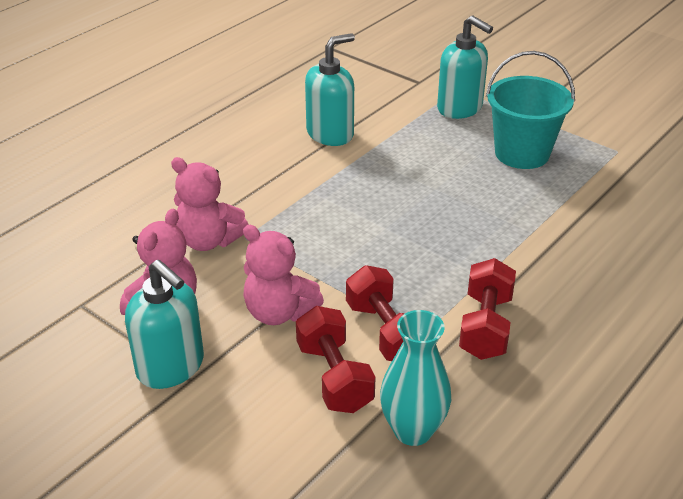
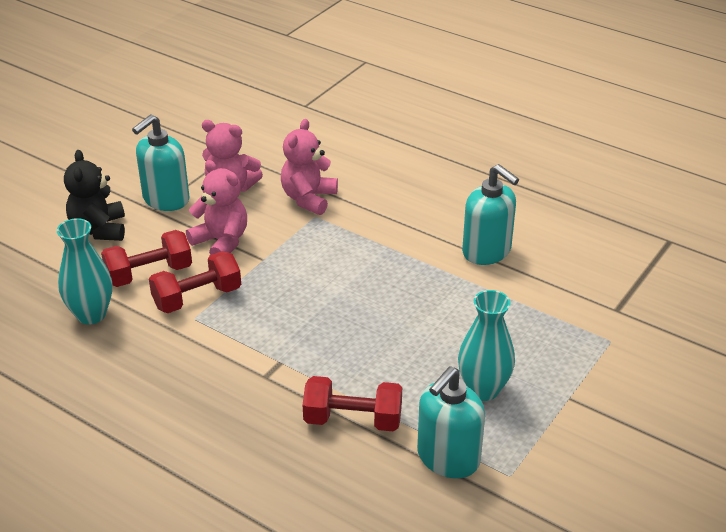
camera: 85 degrees right, 0 degrees up
pink teddy bear [243,225,324,325] -> pink teddy bear turned 105 degrees clockwise [186,160,247,255]
turquoise soap dispenser [437,15,493,119] -> turquoise soap dispenser moved to [417,366,485,478]
red dumbbell [459,258,516,360] -> red dumbbell moved to [303,376,402,432]
turquoise bucket [486,51,575,169] -> turquoise vase [458,290,515,401]
none -> black teddy bear [64,150,125,241]

